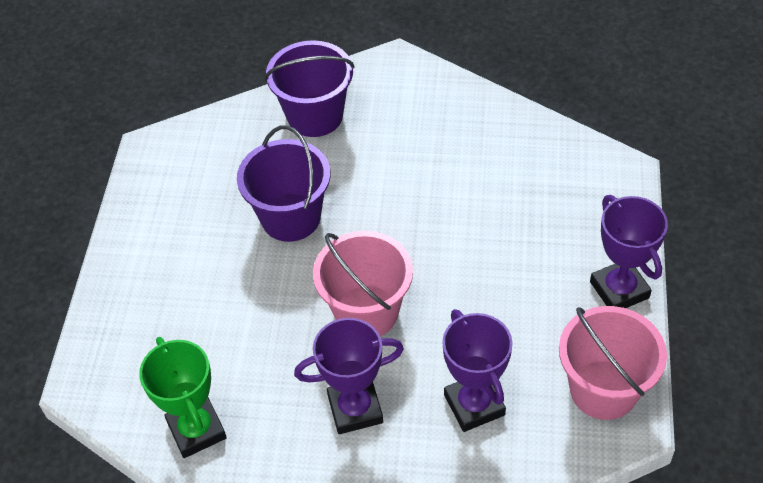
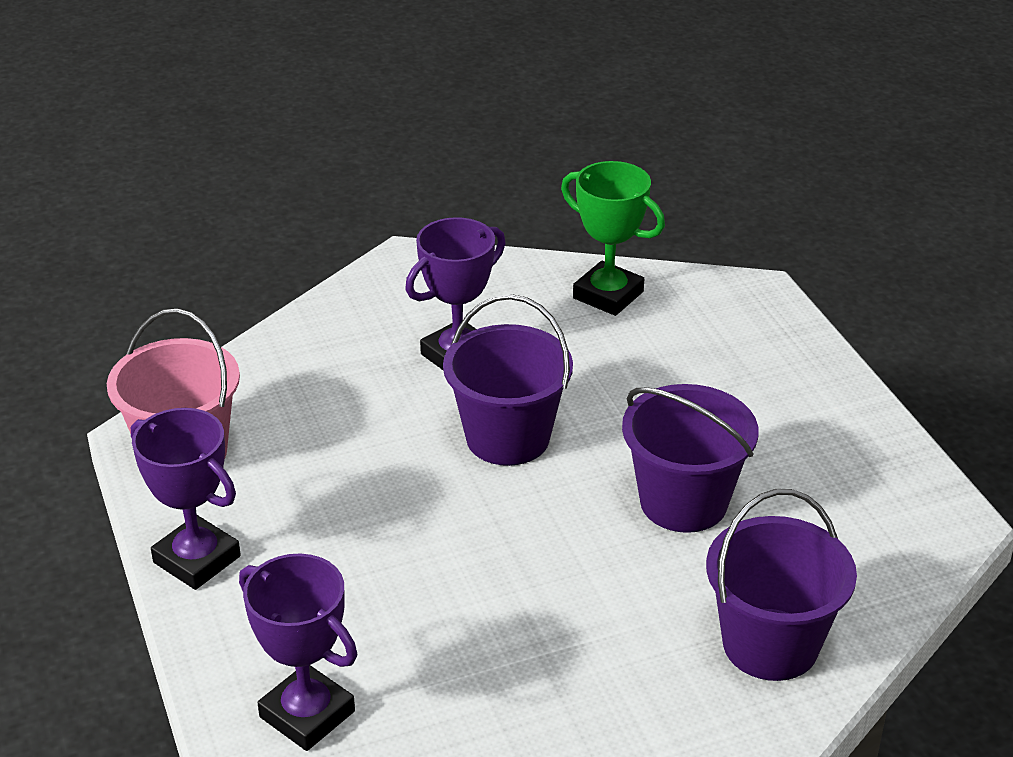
camera: 150 degrees right, 15 degrees down
pink bucket [313,231,413,336] -> purple bucket [443,294,573,466]
purple trophy [442,309,513,432] -> purple trophy moved to [239,554,357,751]

